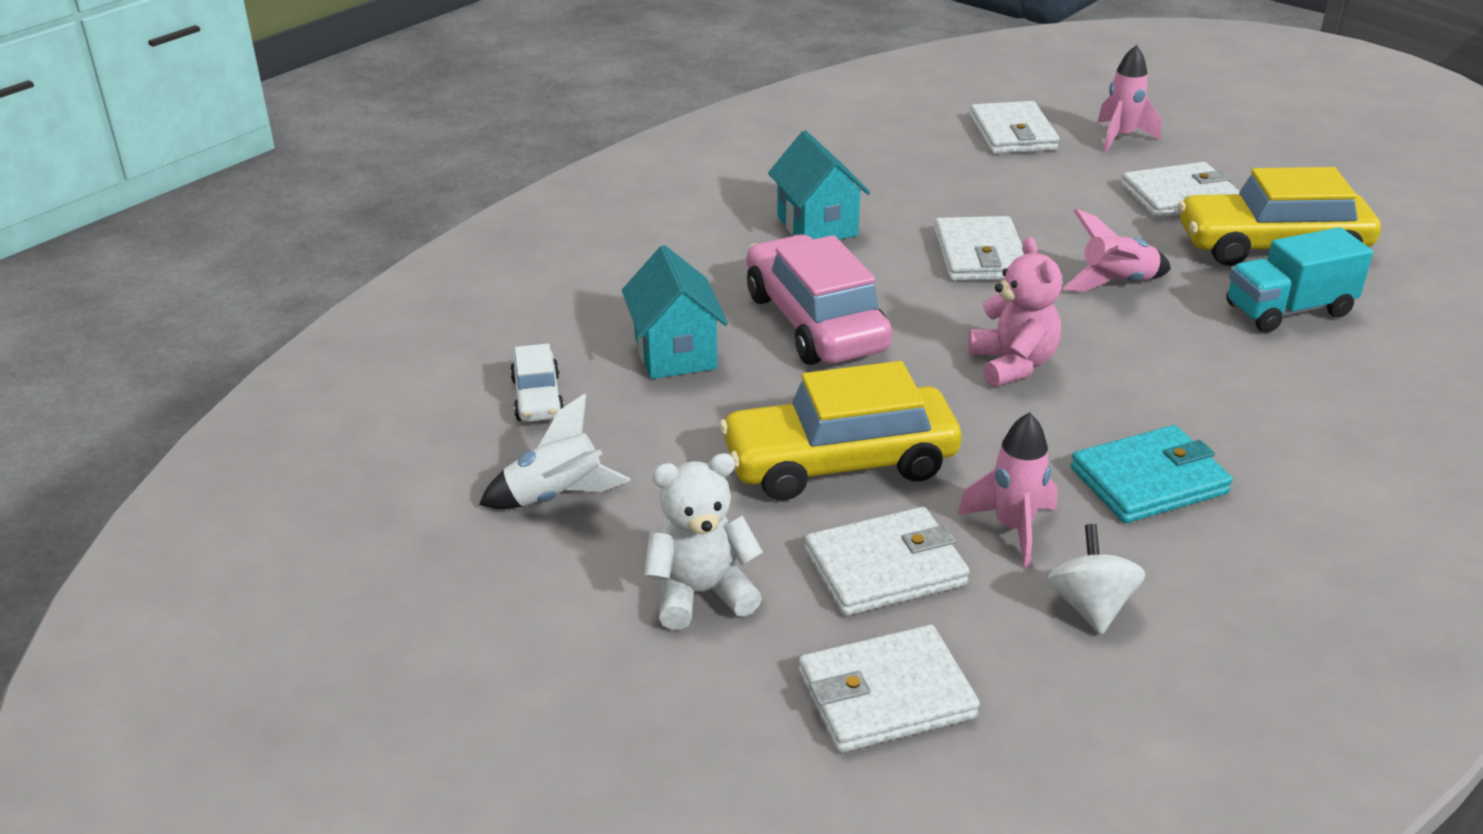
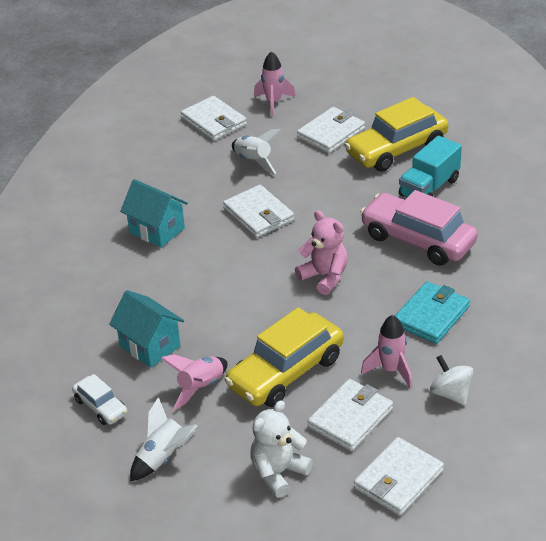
camera: 30 degrees left, 5 degrees up
pink car [747,234,892,365] -> pink car moved to [360,190,478,266]
pink rocket [1062,209,1171,292] -> pink rocket moved to [160,354,228,410]
none -> white rocket [232,129,282,174]

